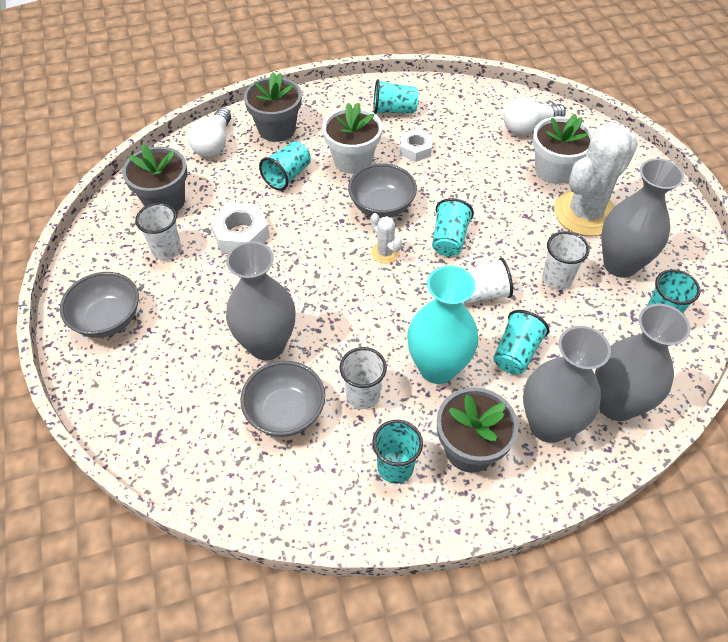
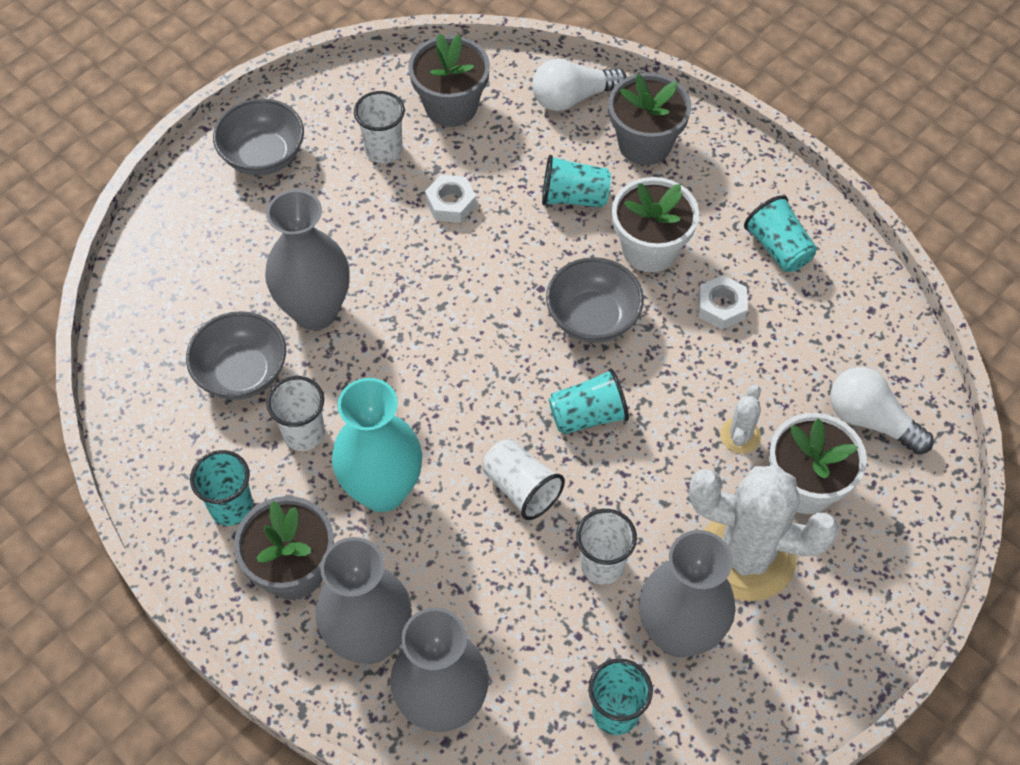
camera: 60 degrees right, 5 degrees up
white nut [209,202,270,253] -> white nut [425,175,476,223], size x0.67
white cactus [371,213,402,264] -> white cactus moved to [720,384,761,454]
turquoise cup [493,310,549,374] -> none

